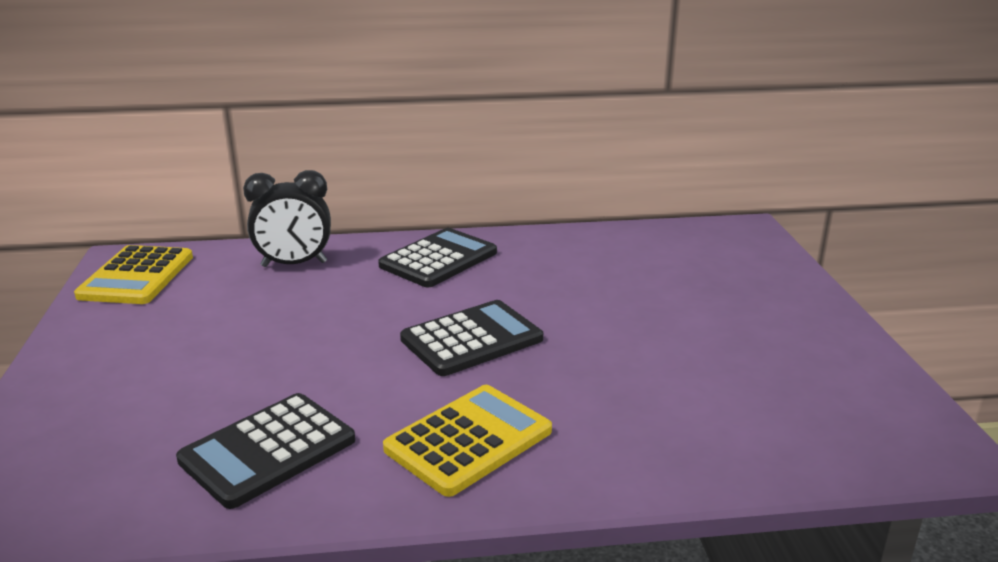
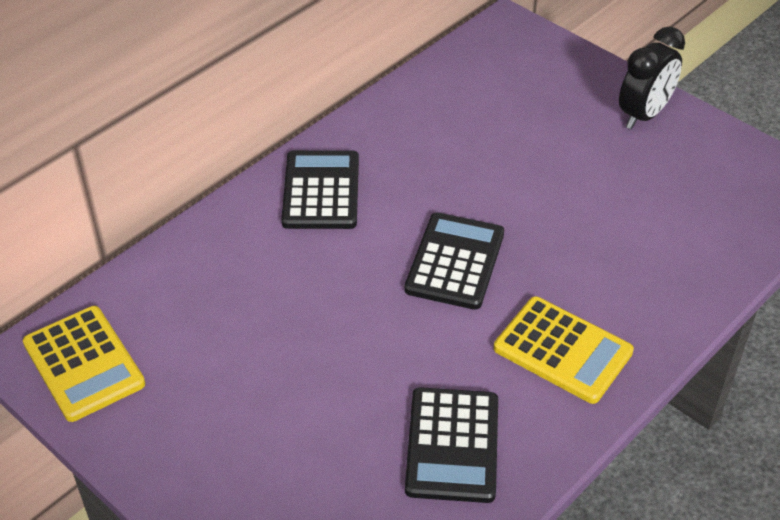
camera: 40 degrees left, 20 degrees up
black clock [243,170,331,267] -> black clock moved to [619,26,685,129]
yellow calculator [383,385,552,497] -> yellow calculator turned 120 degrees clockwise [494,296,634,404]

